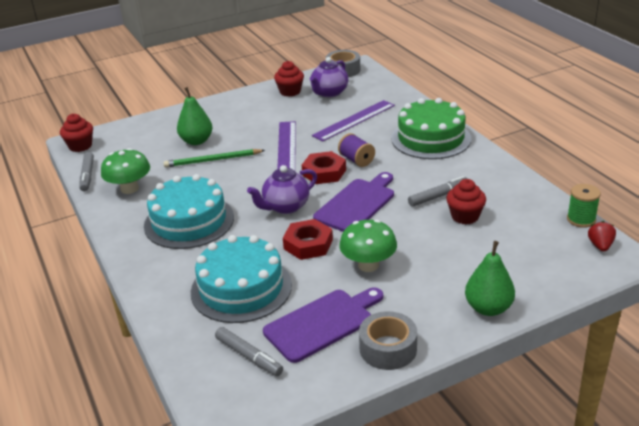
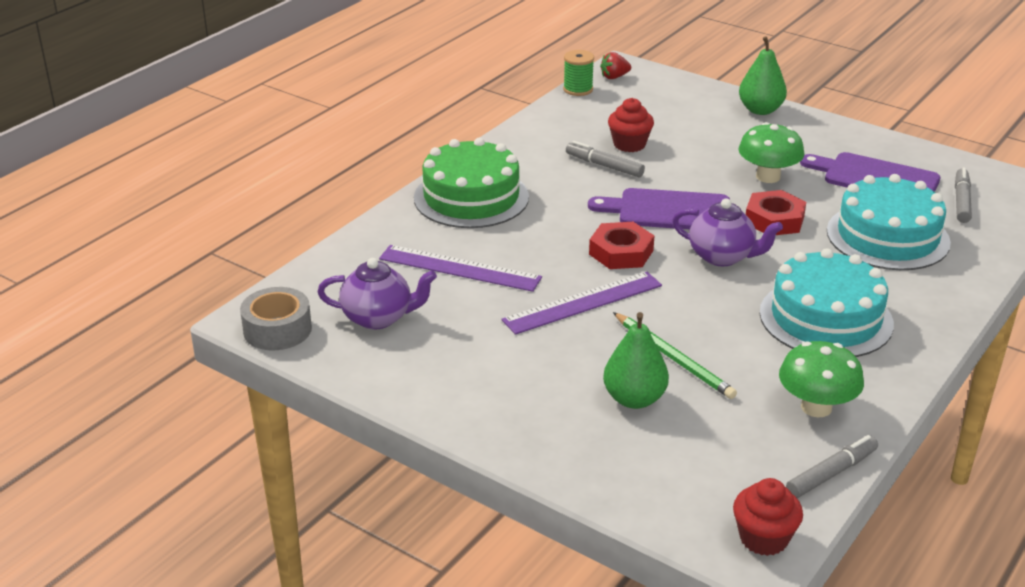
camera: 120 degrees left, 0 degrees up
red cupcake [274,61,304,97] -> none
purple spool [338,133,375,167] -> none
grey tape [359,311,417,370] -> none

